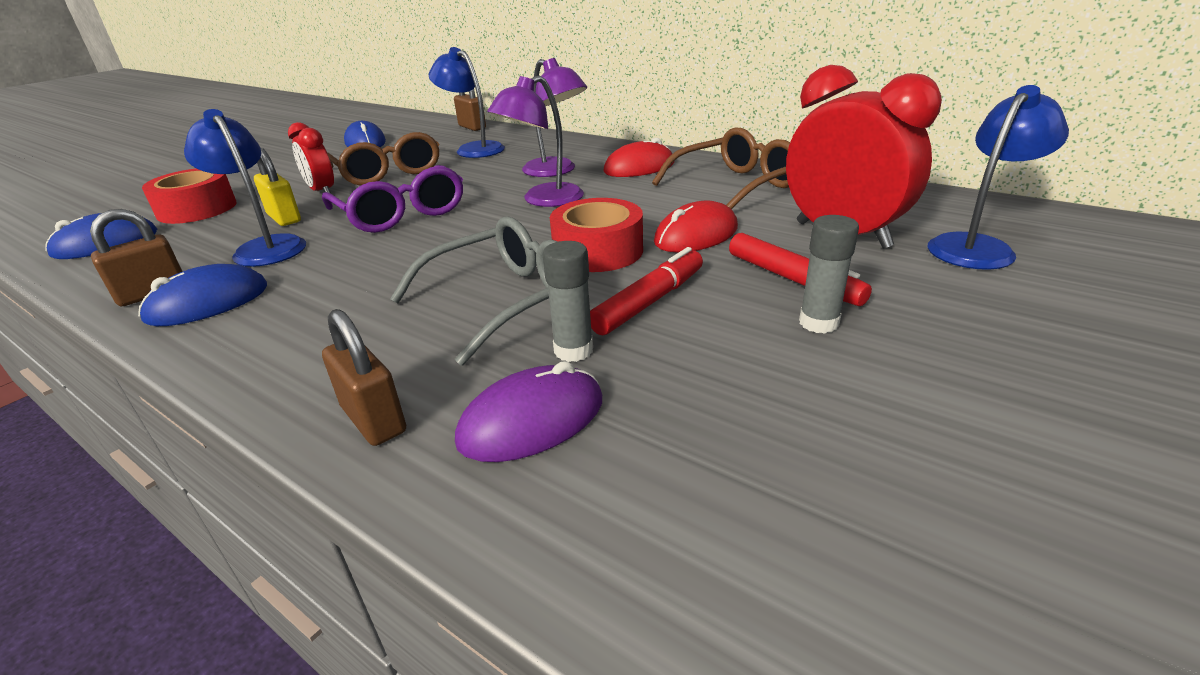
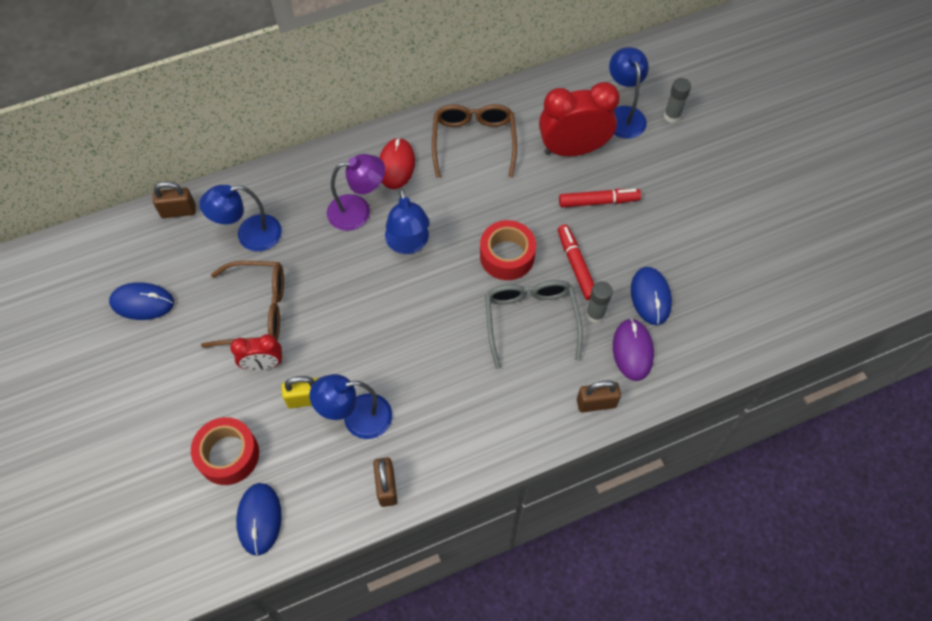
camera: 60 degrees left, 30 degrees up
blue mouse [138,264,267,326] -> blue mouse moved to [631,267,672,325]
purple glasses [322,165,463,233] -> none
purple lamp [487,75,584,207] -> blue lamp [385,188,430,254]
red mouse [654,200,738,252] -> none
grey glue stick [799,215,859,334] -> grey glue stick moved to [664,78,691,123]

